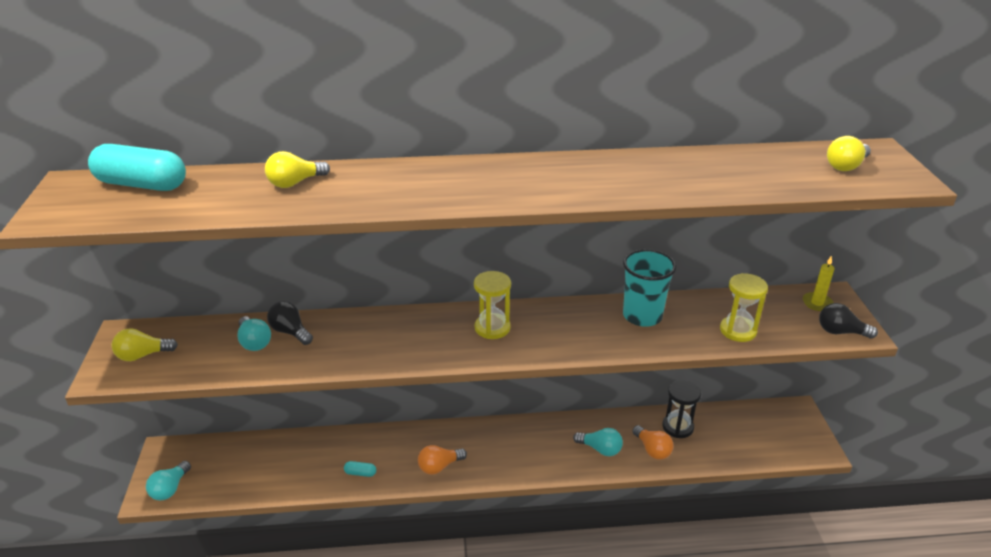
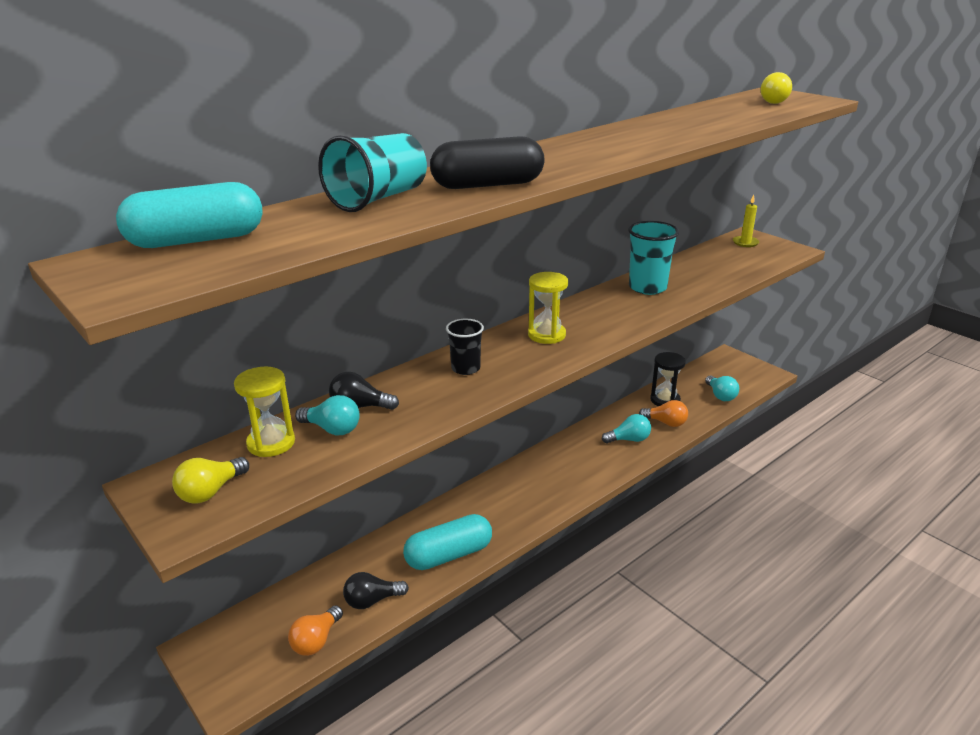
camera: 35 degrees left, 5 degrees down
turquoise light bulb [146,461,191,500] -> turquoise light bulb moved to [705,376,739,401]
yellow light bulb [265,151,330,188] -> turquoise cup [318,133,427,212]
turquoise capsule [344,461,376,477] -> turquoise capsule [403,514,492,570], size x2.42
orange light bulb [418,445,467,475] -> orange light bulb moved to [288,605,343,656]
yellow hourglass [720,273,768,342] -> yellow hourglass moved to [234,367,295,457]
black light bulb [819,303,878,339] -> black light bulb moved to [343,572,409,609]
none -> black capsule [430,136,545,189]
none -> black cup [446,319,484,375]

